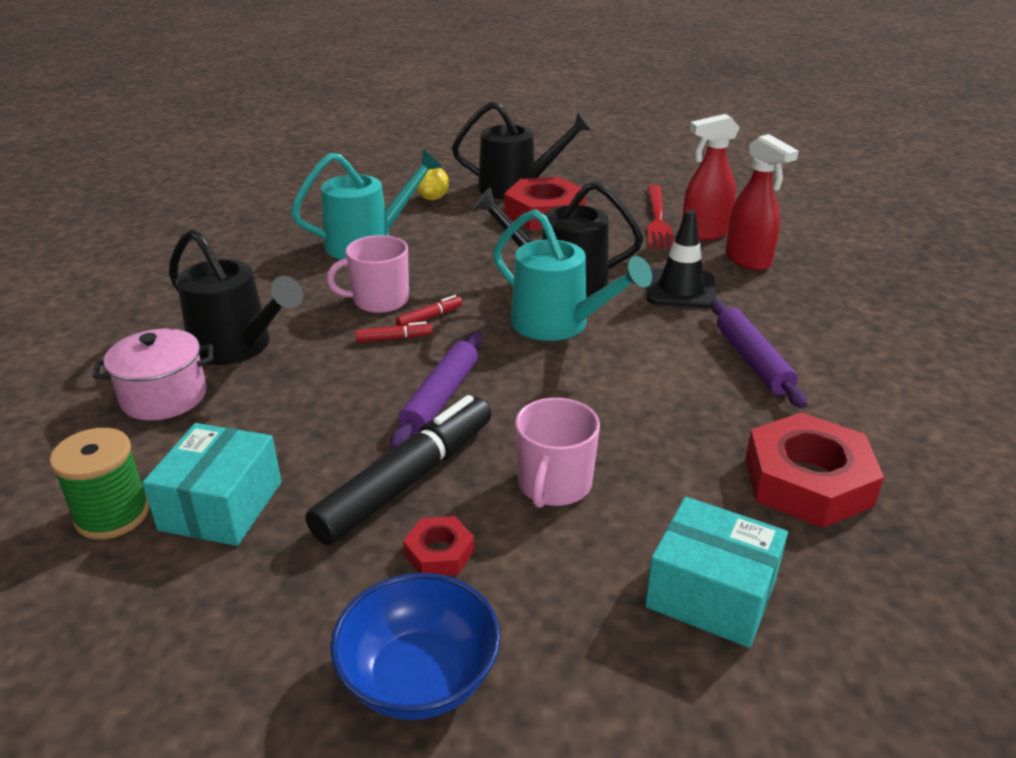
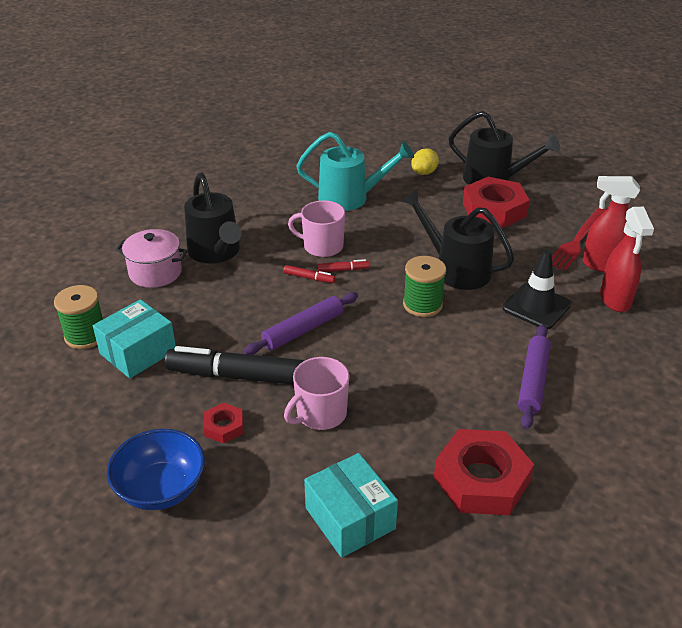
camera: 30 degrees right, 5 degrees up
black marker [305,395,492,545] -> black marker turned 150 degrees counterclockwise [165,346,305,385]
turquoise watering can [493,209,652,341] -> green spool [403,256,446,317]

